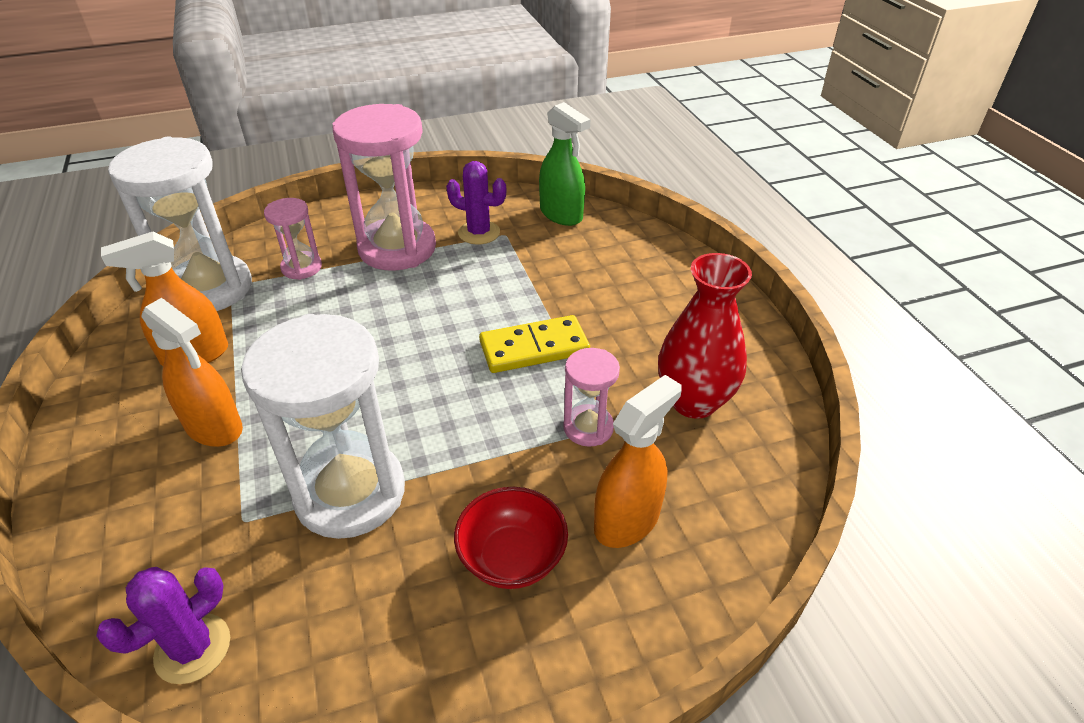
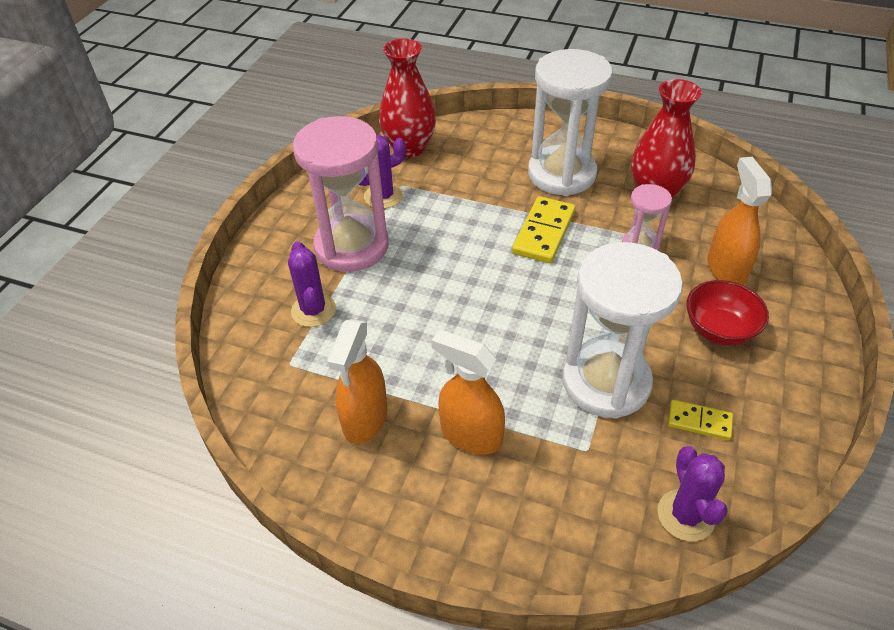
camera: 50 degrees left, 5 degrees up
white hourglass [108,137,252,311] -> white hourglass moved to [528,49,613,196]
orange spray bottle [141,298,243,447] -> orange spray bottle turned 135 degrees counterclockwise [431,330,505,455]
pink hourglass [264,198,322,280] -> purple cactus [288,241,336,327]
green spray bottle [539,102,590,226] -> red vase [379,38,436,158]
none -> yellow domino [668,400,733,440]

